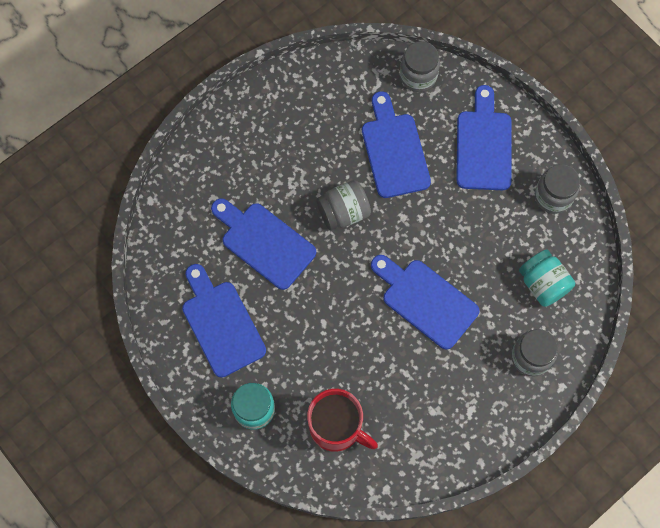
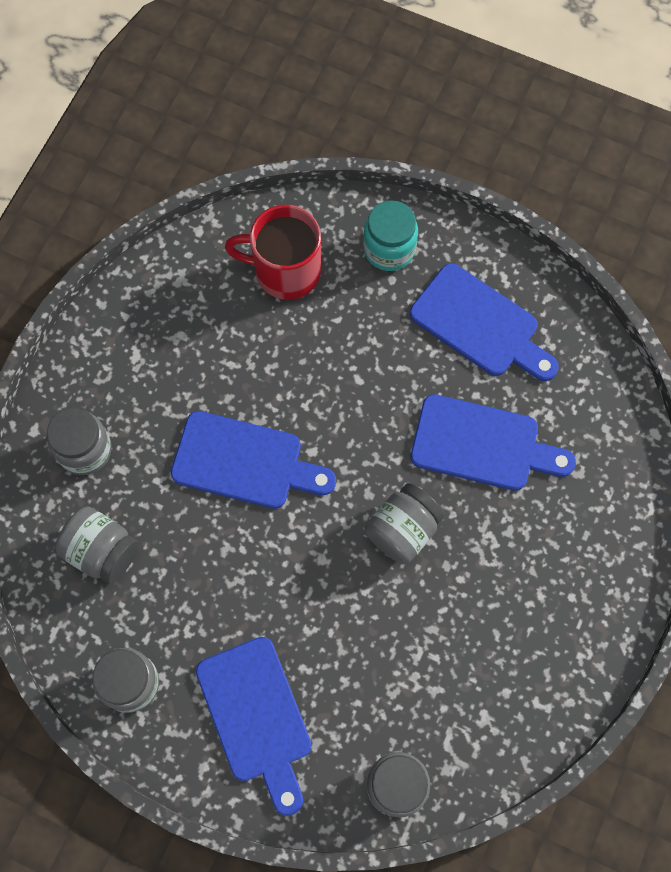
camera: 155 degrees right, 0 degrees up
blue cutting board [362,91,431,198] -> none
turquoise jar [519,249,575,307] -> grey jar [55,507,139,584]

